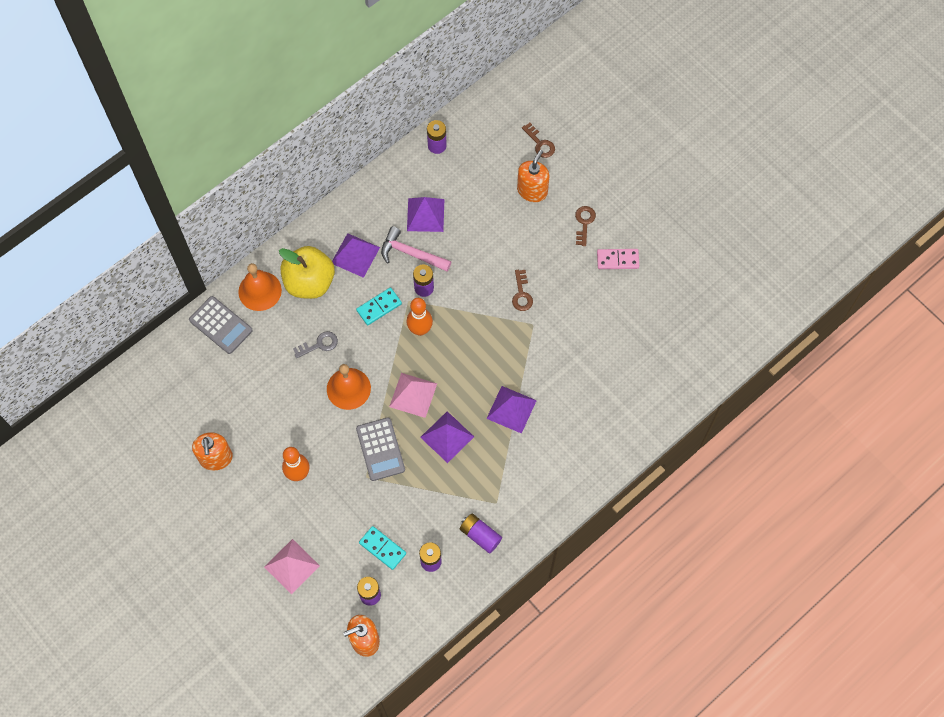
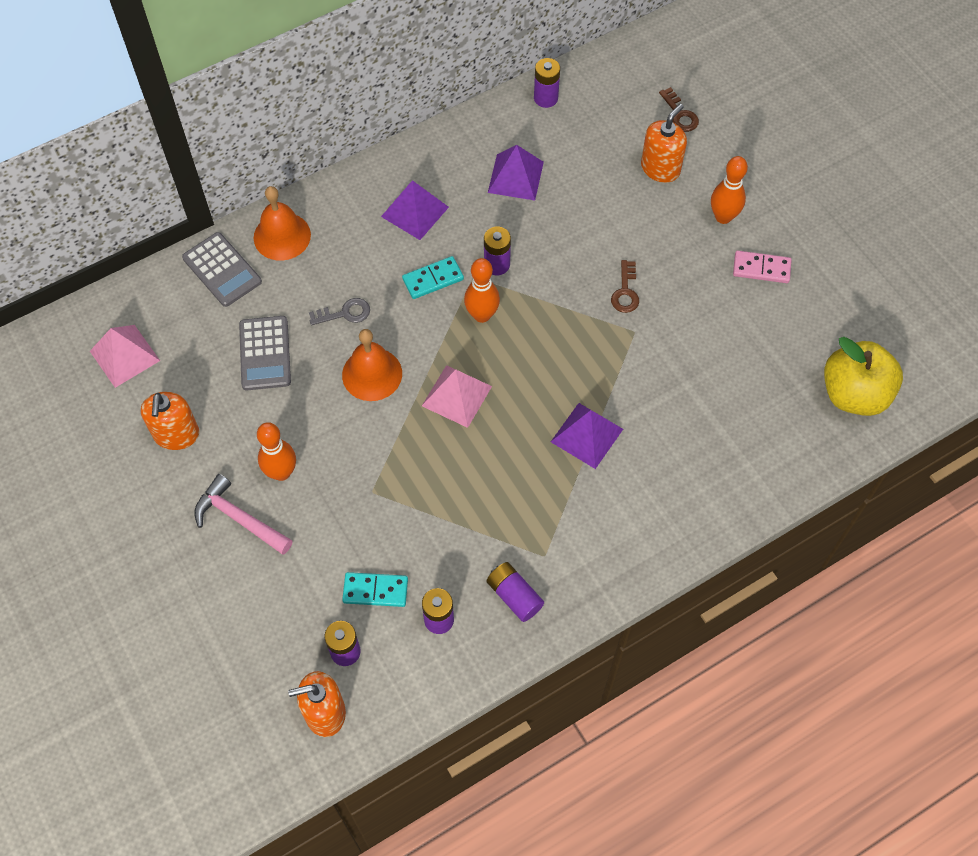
camera: 10 degrees right, 5 degrees down
pink pyramid [264,539,320,594] -> pink pyramid moved to [90,325,160,388]
yellow apple [279,246,335,299] -> yellow apple moved to [824,337,903,416]
grey calculator [356,417,405,481] -> grey calculator moved to [239,316,291,390]
turquoise domino [359,526,406,570] -> turquoise domino turned 45 degrees counterclockwise [342,572,408,607]
pink hammer [381,226,451,272] -> pink hammer moved to [194,474,293,555]
purple pyramid [420,411,474,463] -> none
brown key [575,206,596,246] -> orange bowling pin [711,156,748,224]

